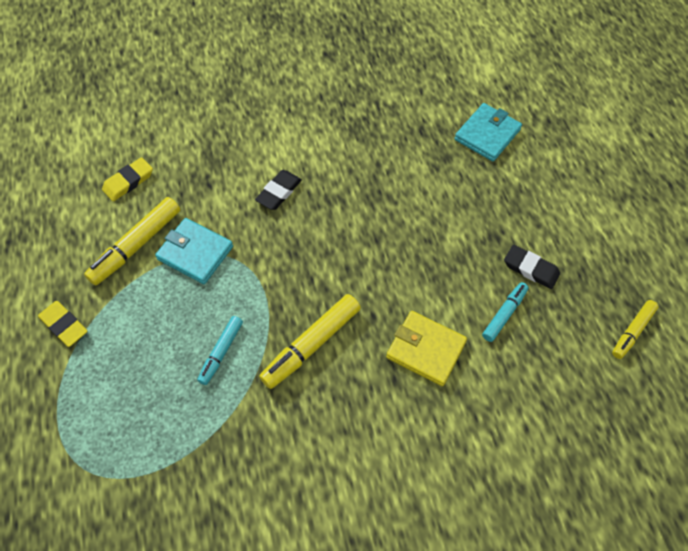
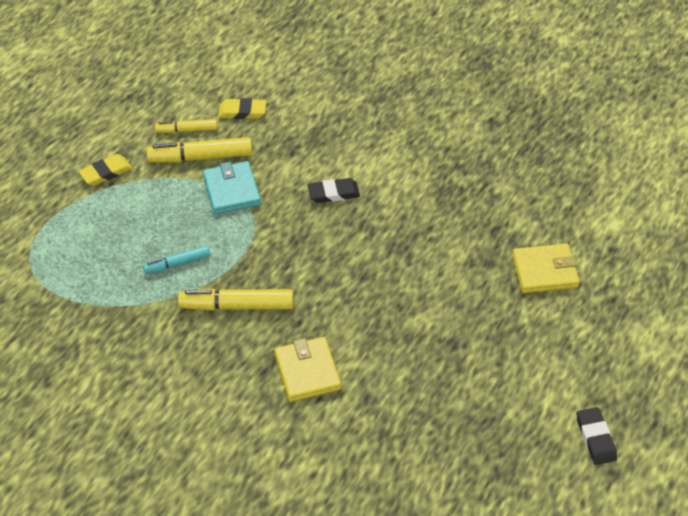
camera: 45 degrees right, 10 degrees down
yellow eraser [38,301,88,347] -> yellow eraser turned 60 degrees clockwise [79,154,132,186]
turquoise wallet [454,103,522,161] -> yellow wallet [512,243,580,293]
turquoise marker [482,282,528,342] -> none
black eraser [504,245,560,289] -> black eraser moved to [577,407,617,465]
yellow marker [612,300,659,359] -> yellow marker moved to [155,119,218,133]

